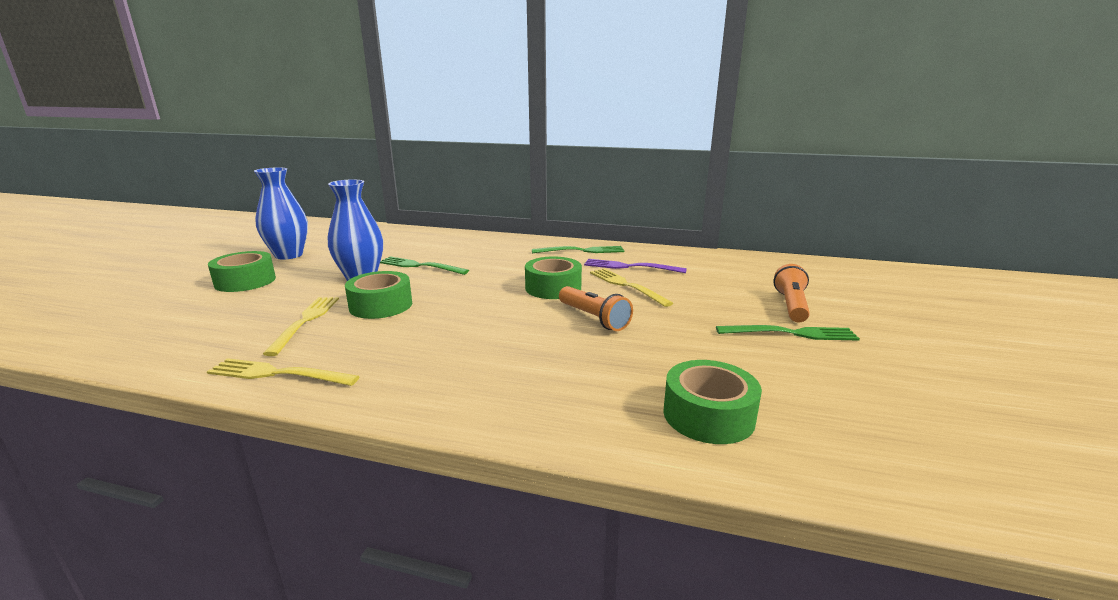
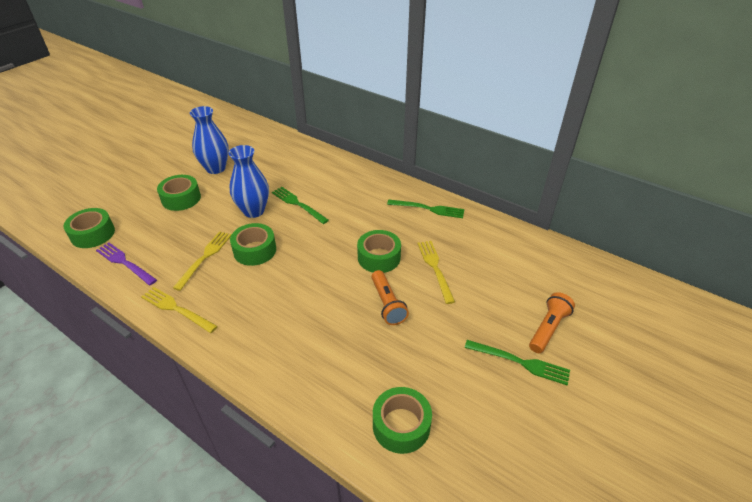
camera: 20 degrees right, 20 degrees up
purple fork [584,259,687,273] -> purple fork moved to [96,243,157,285]
none -> green tape [64,208,115,248]

